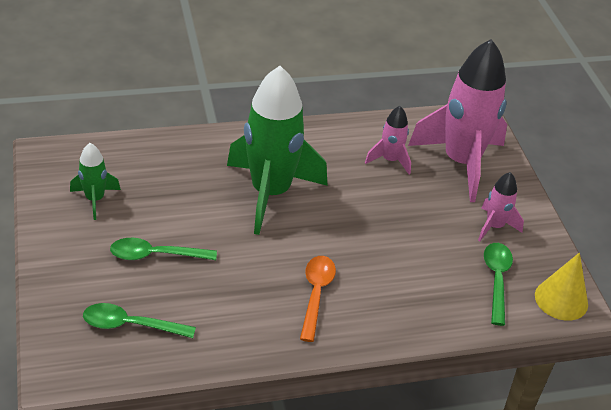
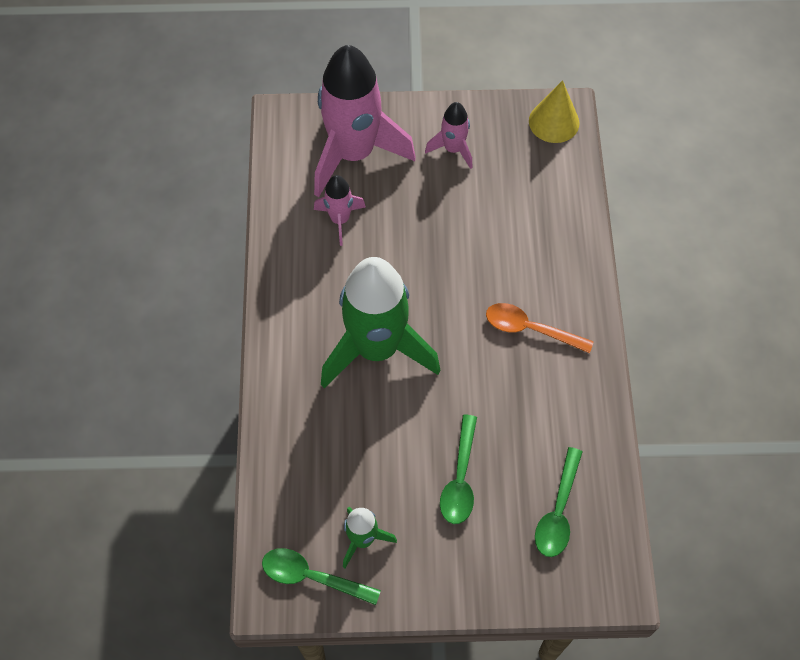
camera: 75 degrees left, 20 degrees up
green spoon [484,243,513,326] -> green spoon moved to [262,548,381,605]

